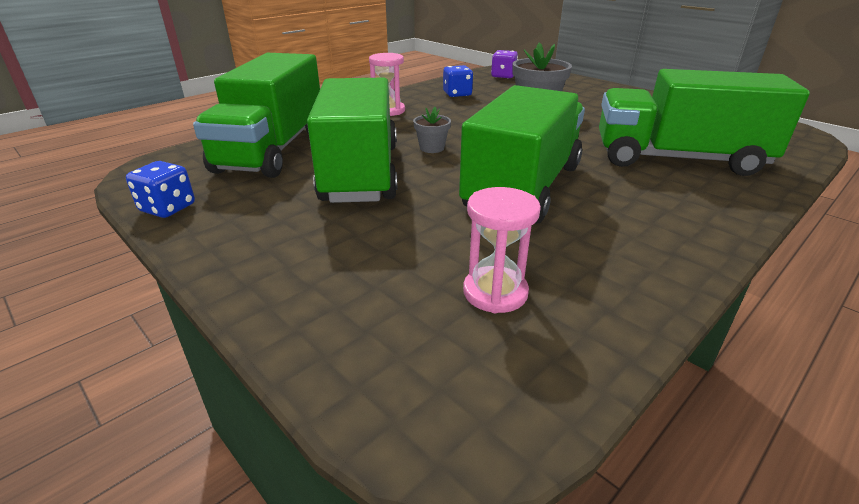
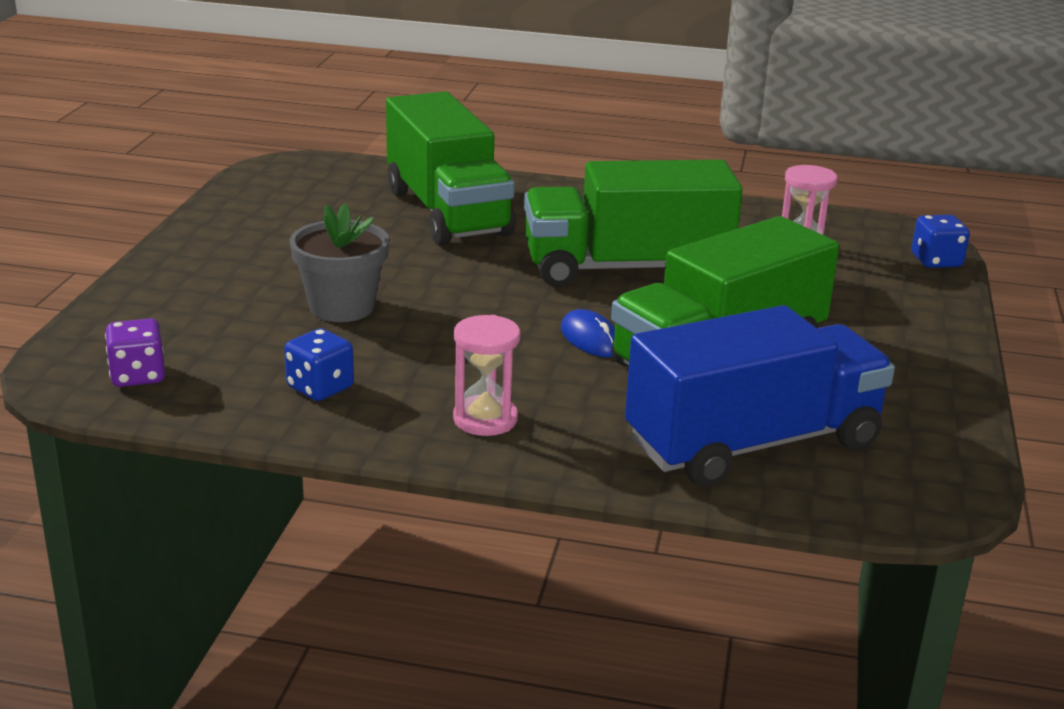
camera: 125 degrees left, 5 degrees down
blue dice [126,161,195,218] -> blue dice moved to [911,215,970,268]
green truck [193,53,320,178] -> blue truck [625,305,895,486]
grey flower pot [413,107,451,153] -> blue mouse [561,309,615,357]

